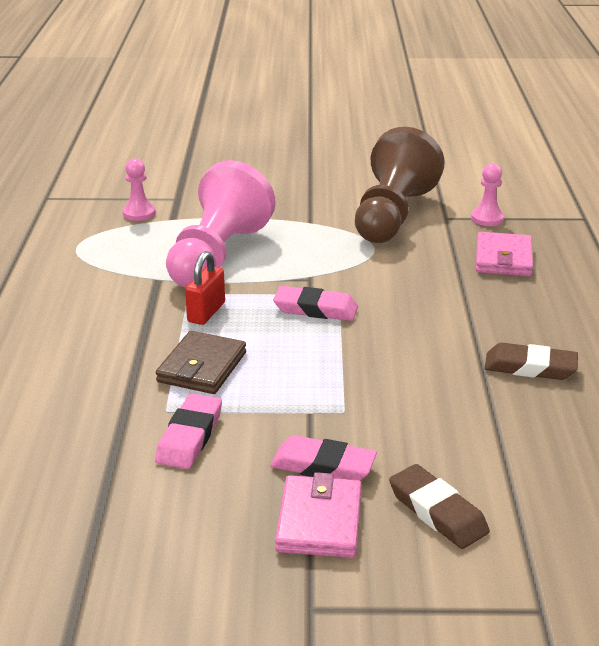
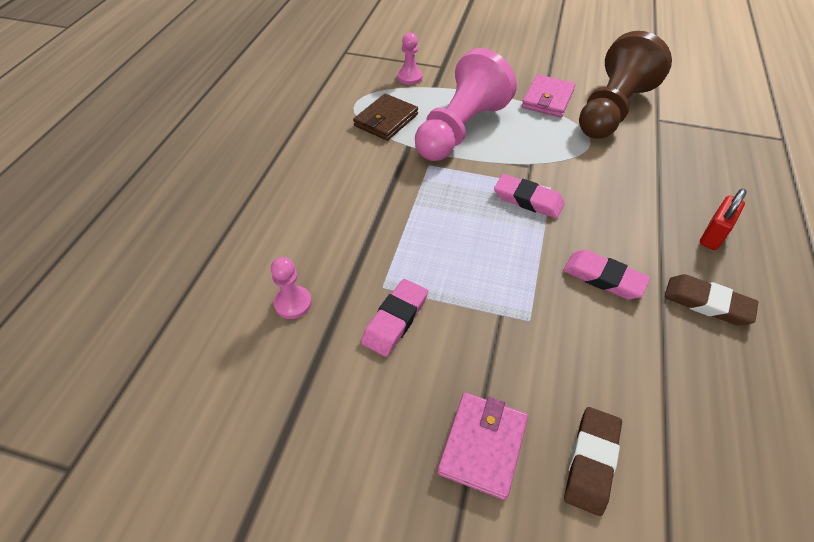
camera: 15 degrees right, 20 degrees up
brown wallet [156,331,246,394] -> brown wallet moved to [353,94,418,141]
red padlock [185,251,225,325] -> red padlock moved to [700,189,747,250]
pink eraser [270,435,377,481] -> pink eraser moved to [563,250,650,299]
brown eraser [389,464,490,549] -> brown eraser turned 45 degrees clockwise [564,407,622,516]
pink pawn [471,163,504,226] -> pink pawn moved to [271,257,312,319]
pink wallet [476,232,533,276] -> pink wallet moved to [522,74,575,117]

